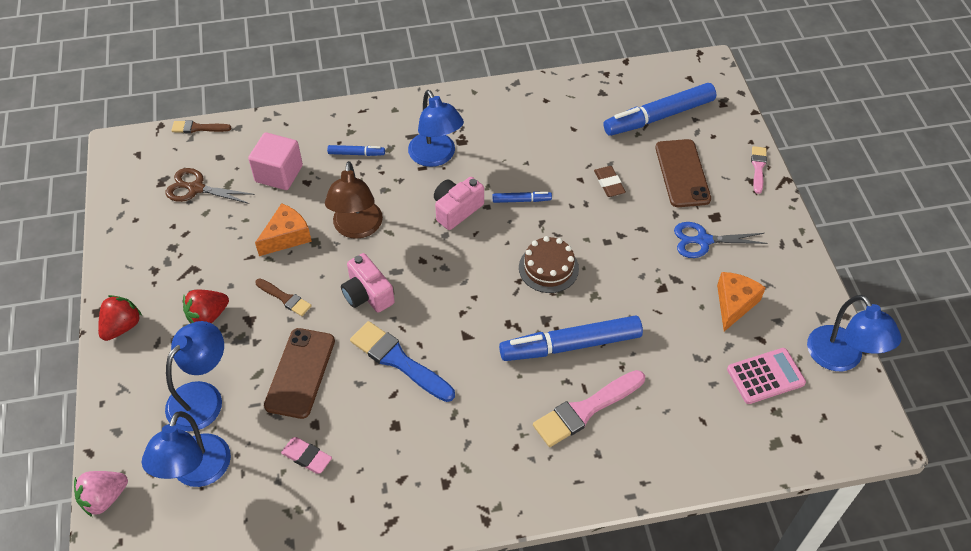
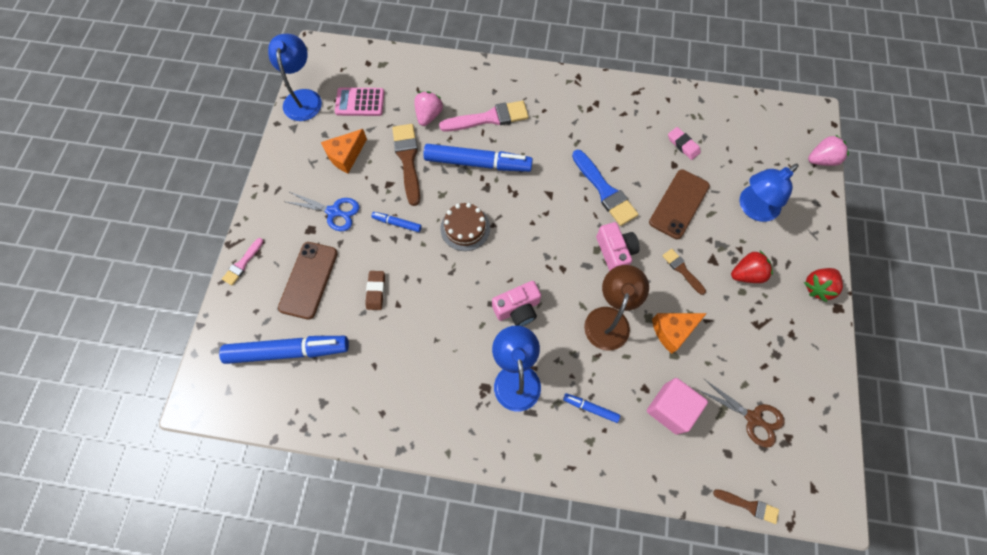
camera: 160 degrees left, 15 degrees up
blue lamp [142,411,231,487] -> none
blue marker [493,192,552,203] -> blue marker moved to [372,212,422,232]
none -> brown brush [392,124,420,206]
none -> pink strawberry [414,91,443,126]

